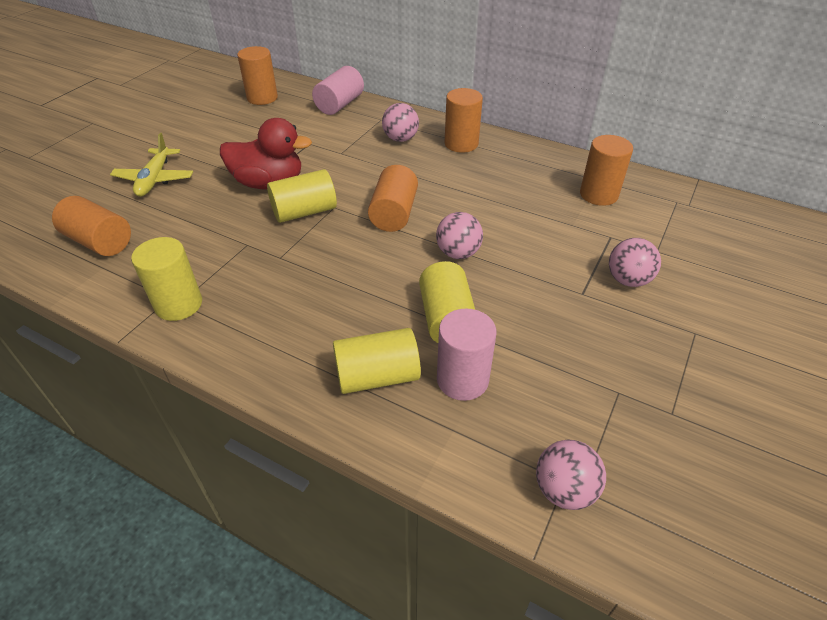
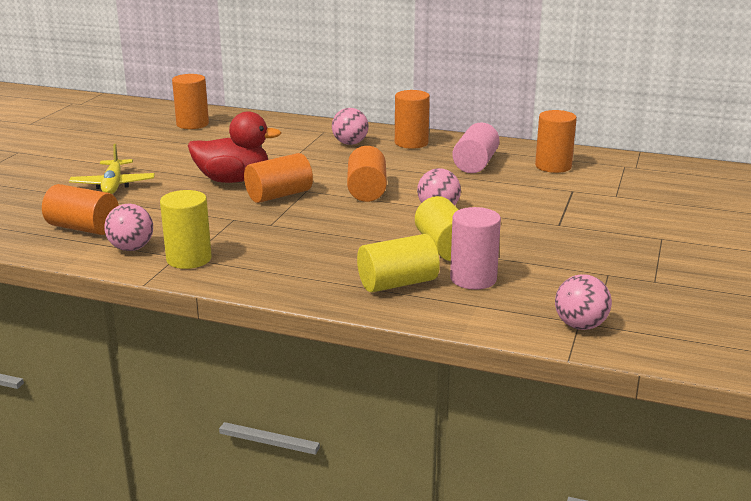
camera: 10 degrees left, 20 degrees down
yellow cylinder [267,169,337,223] -> orange cylinder [244,153,313,203]
pink cylinder [312,66,364,115] -> pink cylinder moved to [452,122,500,173]
pink ball [609,238,661,287] -> pink ball moved to [104,204,153,251]

